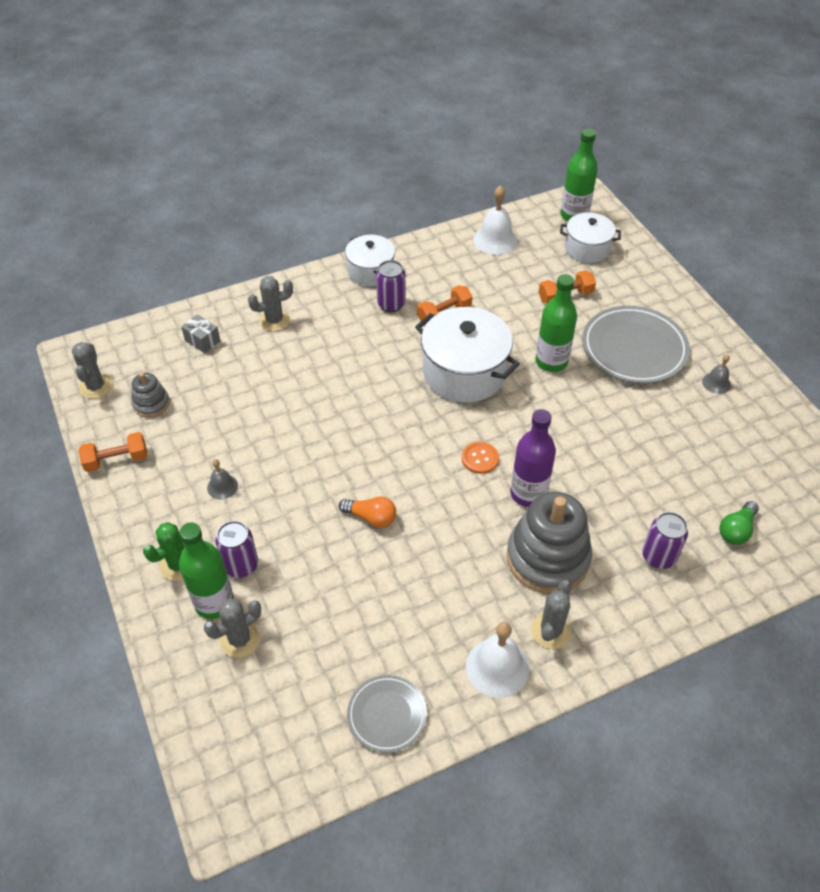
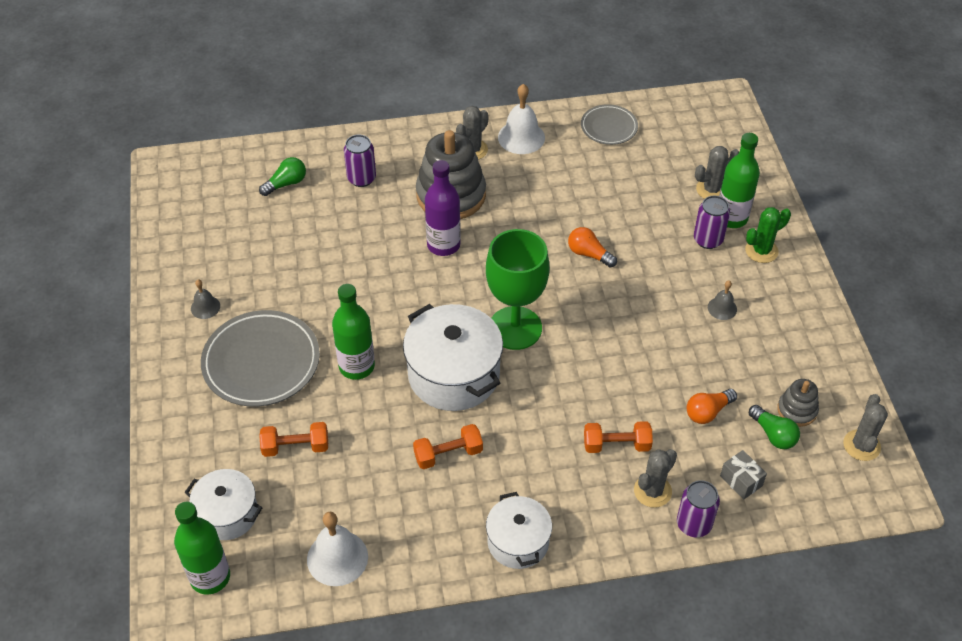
camera: 165 degrees left, 0 degrees up
orange dumbbell [79,432,147,472] -> orange dumbbell moved to [584,421,653,453]
grey cactus [248,276,293,331] -> grey cactus turned 45 degrees counterclockwise [634,449,677,508]
purple can [376,260,405,312] -> purple can moved to [677,480,720,537]
orange button [462,442,499,474] -> none
none -> green goblet [486,229,549,350]
none -> orange light bulb [687,389,737,424]
none -> green light bulb [749,405,800,449]

